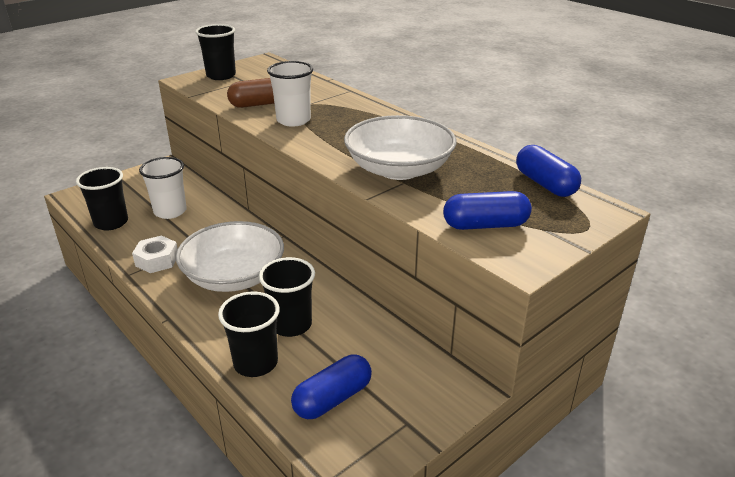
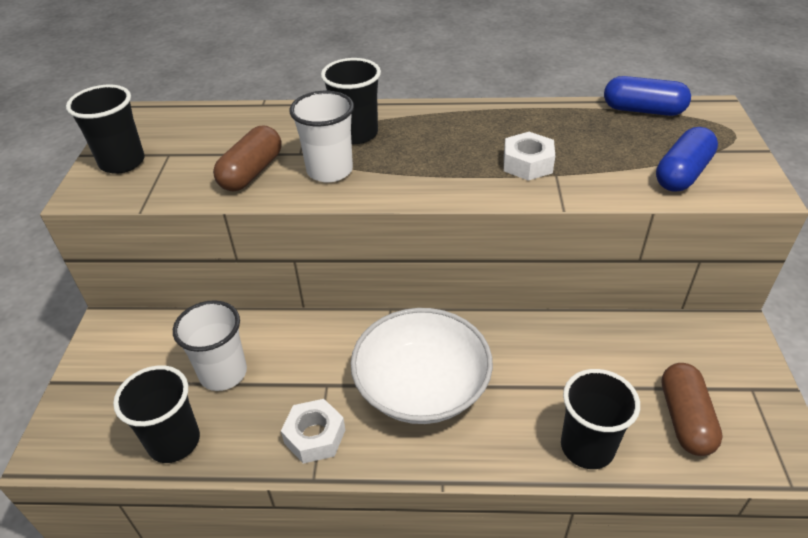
camera: 45 degrees left, 10 degrees up
black cup [259,257,315,337] -> black cup moved to [321,58,381,144]
blue capsule [291,355,372,419] -> brown capsule [661,363,723,456]
white bowl [344,115,457,180] -> white nut [504,132,555,181]

